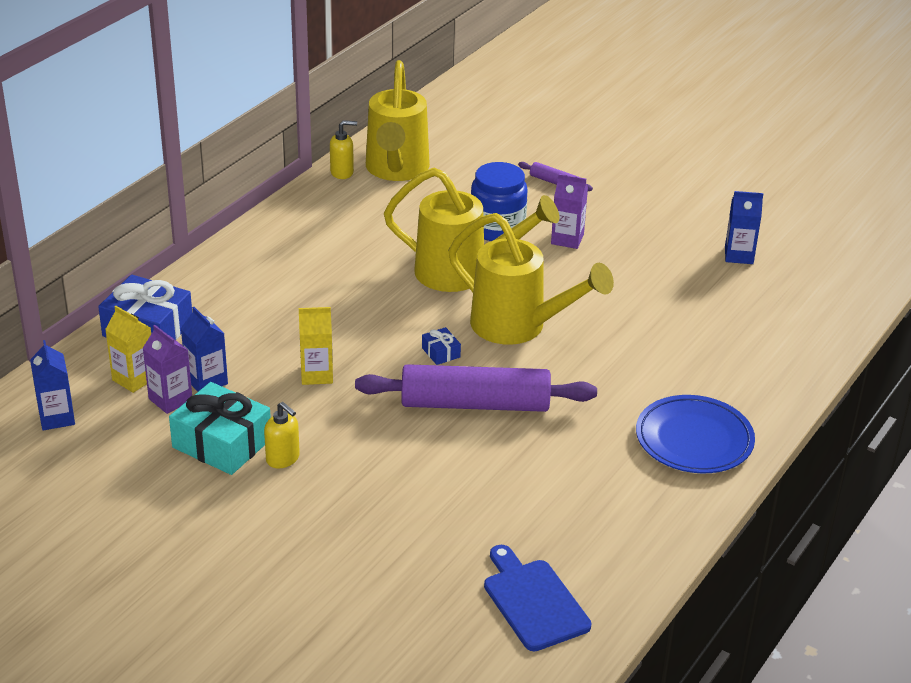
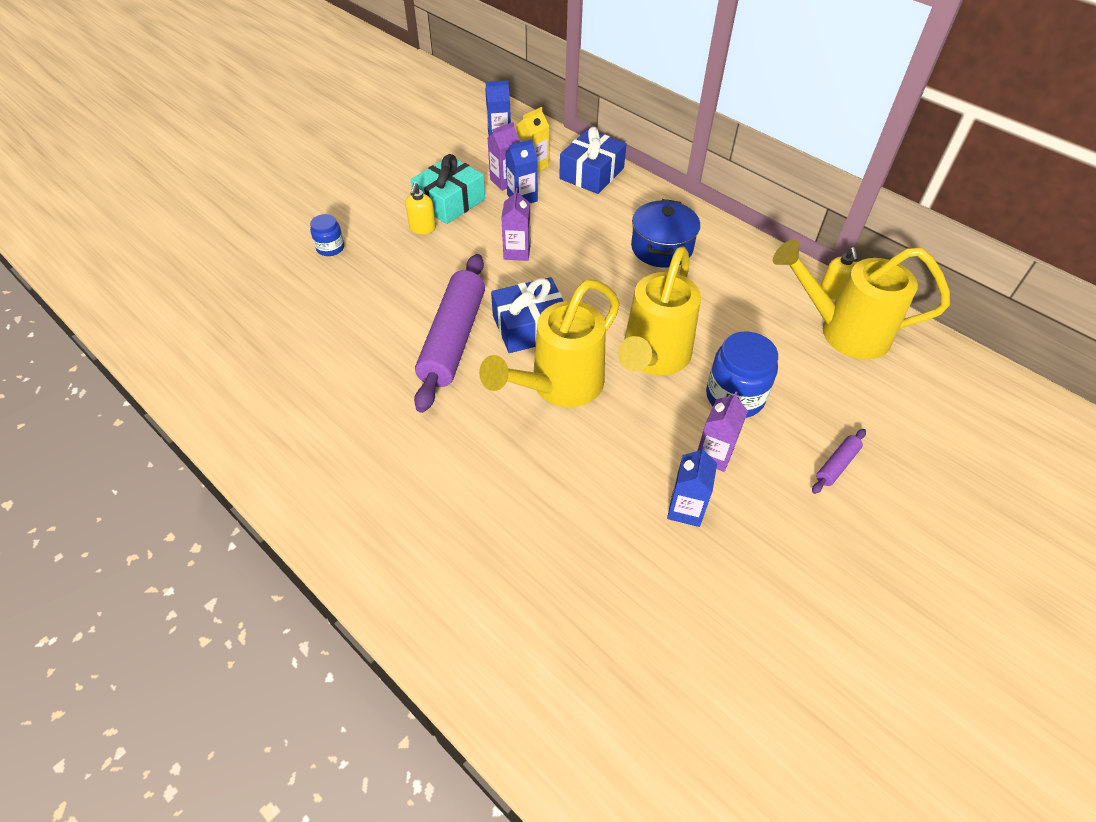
camera: 100 degrees right, 15 degrees up
yellow soap dispenser [264,402,300,469] -> yellow soap dispenser turned 45 degrees counterclockwise [405,183,436,234]
yellow carton [299,307,333,385] -> purple carton [501,188,531,261]
blue gift [422,327,461,365] -> blue gift [491,277,563,353], size x2.23
blue cutting board [484,545,591,651] -> none
blue plate [636,395,755,473] -> none
blue carton [725,191,763,264] -> blue carton moved to [667,446,717,527]
none -> blue jar [310,214,344,256]
none -> blue pot [631,199,700,268]

